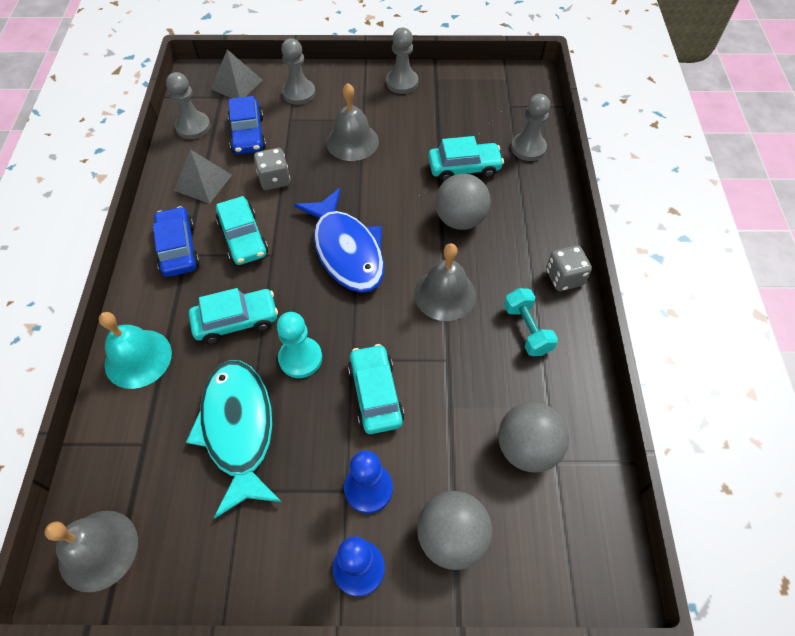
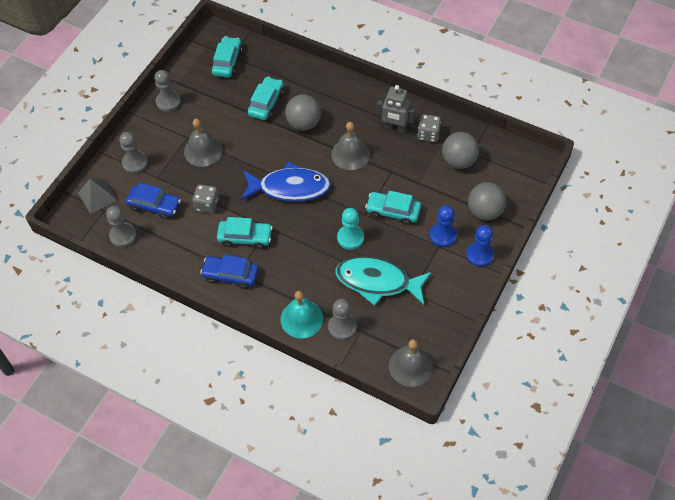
camera: 60 degrees left, 0 degrees up
grey pyramid [174,149,232,204] -> none
turquoise car [189,288,278,344] -> turquoise car moved to [211,36,243,78]
turquoise dumbbell [504,288,558,356] -> grey robot [377,85,415,133]
grey pawn [511,94,550,161] -> grey pawn moved to [328,299,357,340]
grey dice [546,245,592,291] -> grey dice moved to [417,114,441,142]

